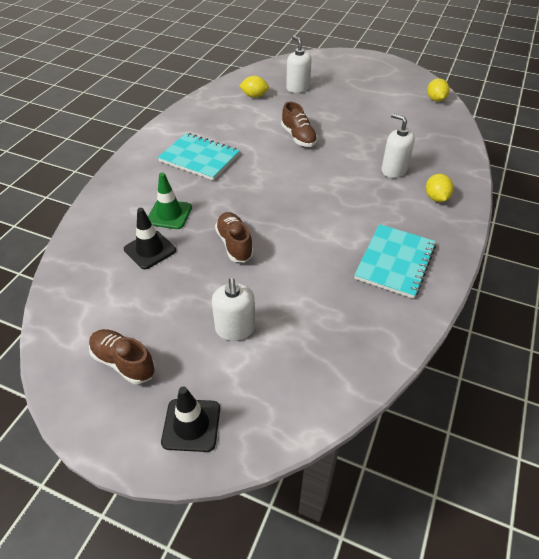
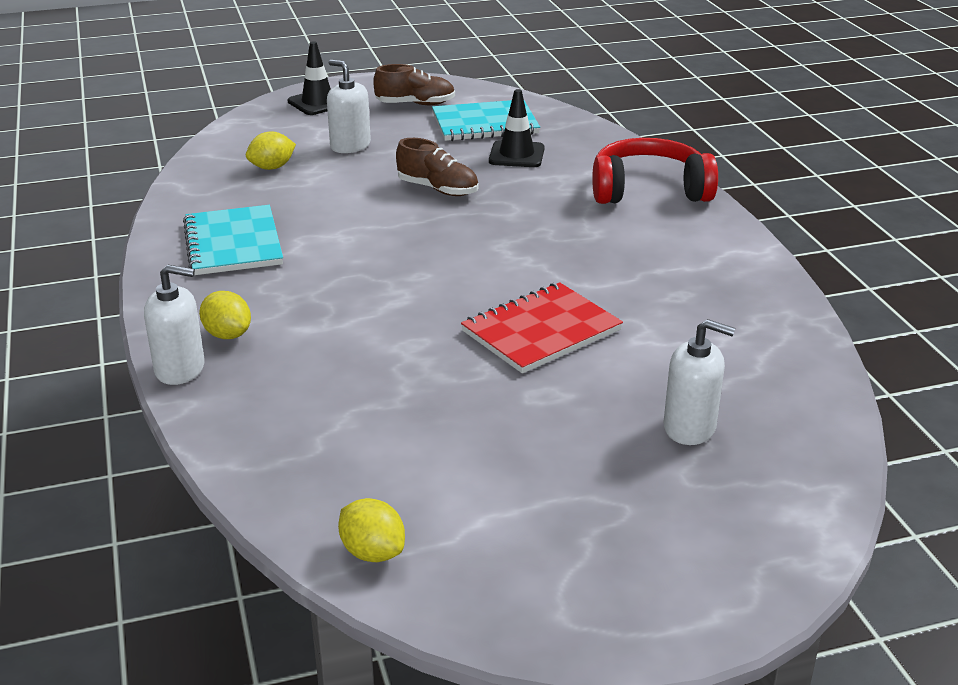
camera: 140 degrees right, 15 degrees down
green traffic cone [148,173,192,229] -> none
turquoise notebook [157,133,240,180] -> turquoise notebook moved to [432,100,540,141]
yellow lemon [239,76,269,98] -> yellow lemon moved to [246,131,296,170]
brown shoe [281,102,318,147] -> red notebook [461,282,623,373]
white soap dispenser [381,113,415,178] -> white soap dispenser moved to [144,265,205,385]
none -> red headphones [592,138,718,204]

